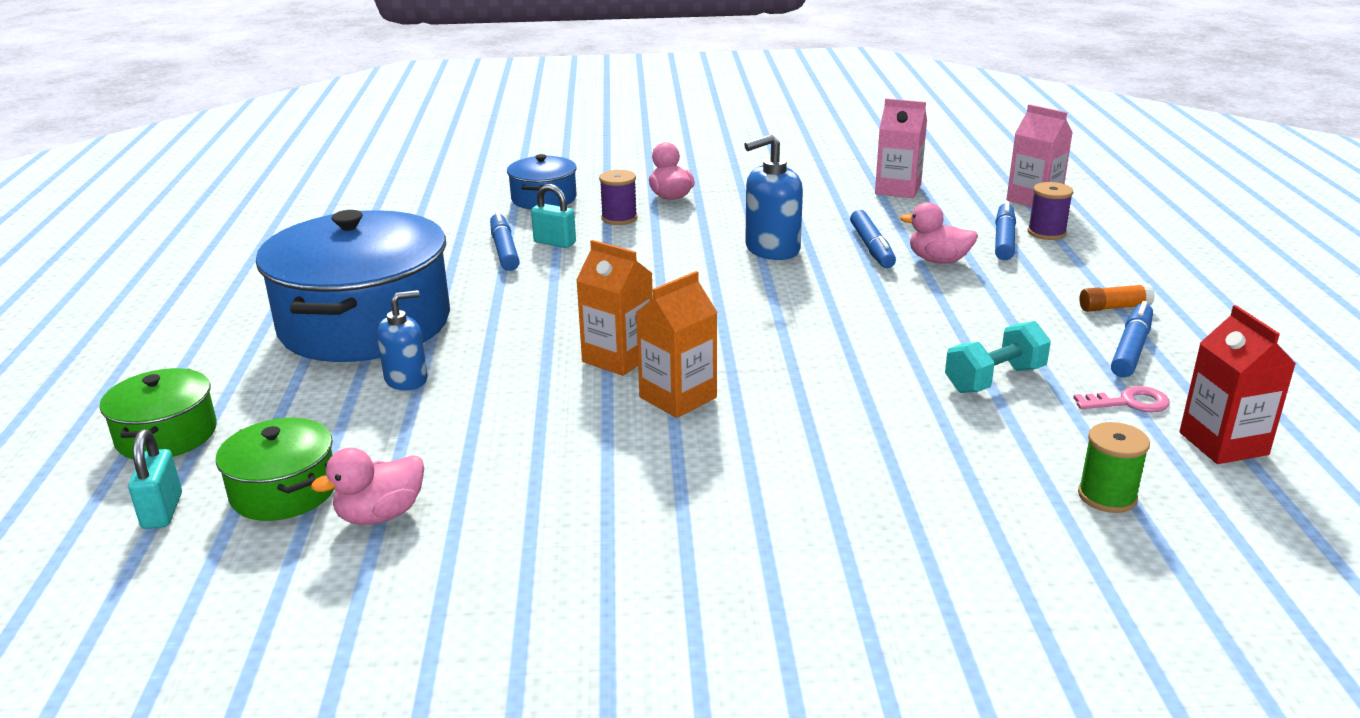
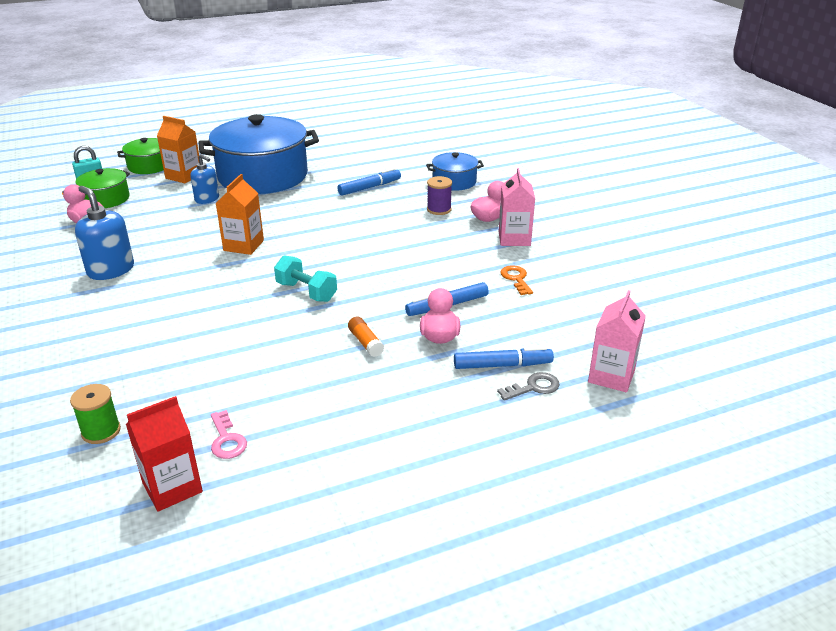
camera: 70 degrees right, 5 degrees up
turquoise padlock [531,184,576,248] -> none
orange carton [636,271,718,418] -> orange carton moved to [157,116,199,183]
blue soap dispenser [744,134,803,260] -> blue soap dispenser moved to [75,186,134,280]
pink carton [875,98,927,198] -> pink carton moved to [499,168,535,246]
turquoise dumbbell [945,321,1051,393] -> turquoise dumbbell moved to [274,255,337,302]
purple spool [1028,182,1073,240] -> grey key [497,372,560,401]
orange glue stick [1079,284,1155,312] -> orange glue stick moved to [348,316,384,357]
blue marker [1111,301,1153,378] -> none
none -> orange key [500,265,533,295]

